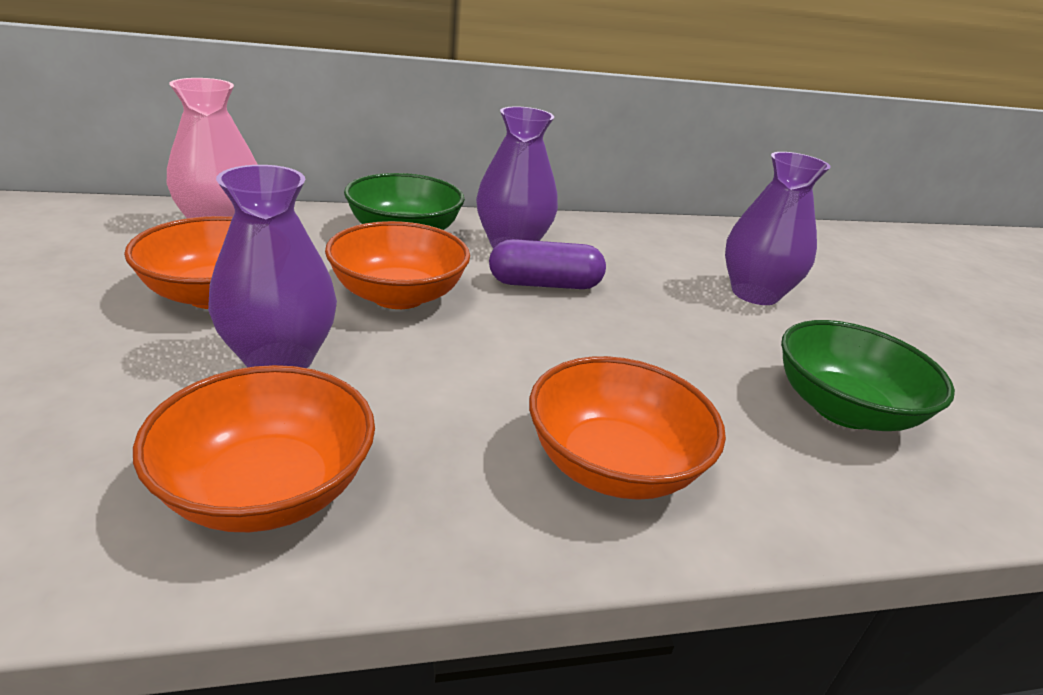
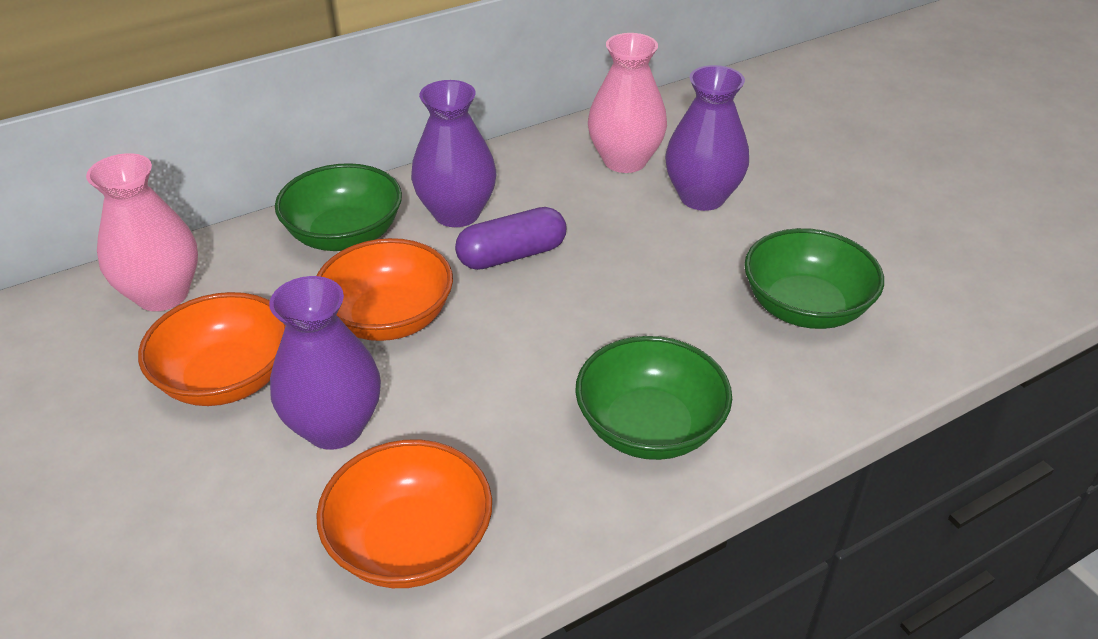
camera: 15 degrees left, 10 degrees up
orange bowl [529,356,726,500] -> green bowl [575,336,732,460]
none -> pink vase [588,33,667,173]

